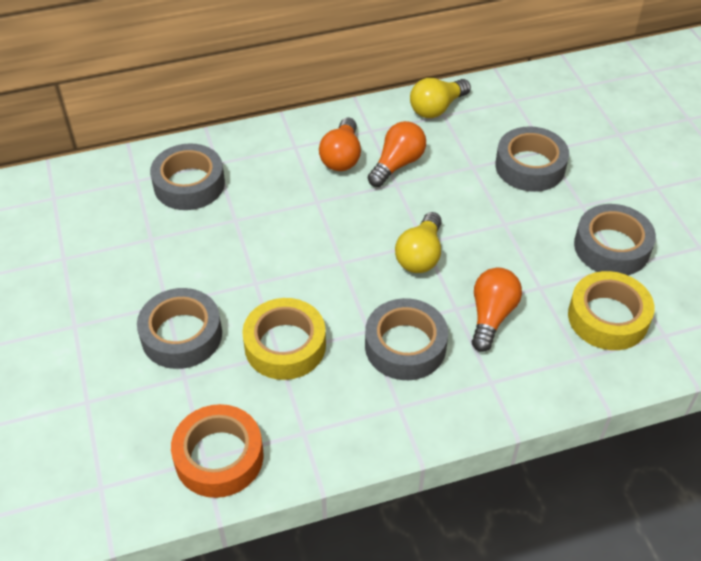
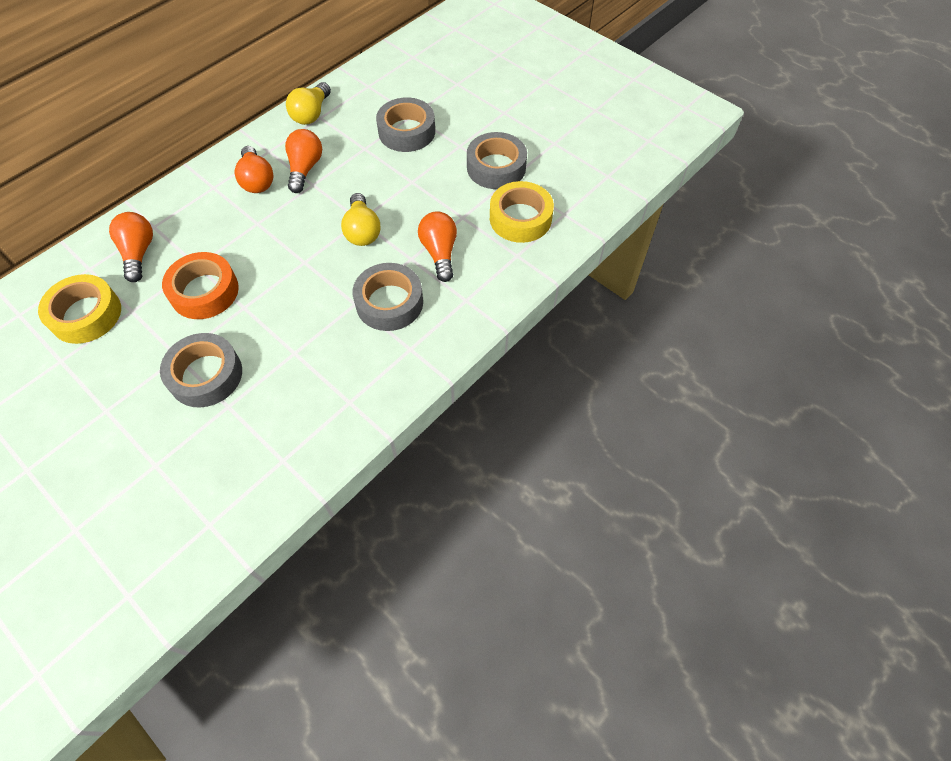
camera: 30 degrees left, 10 degrees up
grey tape [150,143,225,210] -> orange light bulb [109,212,153,282]
orange tape [171,404,264,498] -> orange tape moved to [162,252,239,319]
yellow tape [242,298,326,380] -> yellow tape moved to [38,274,121,344]

